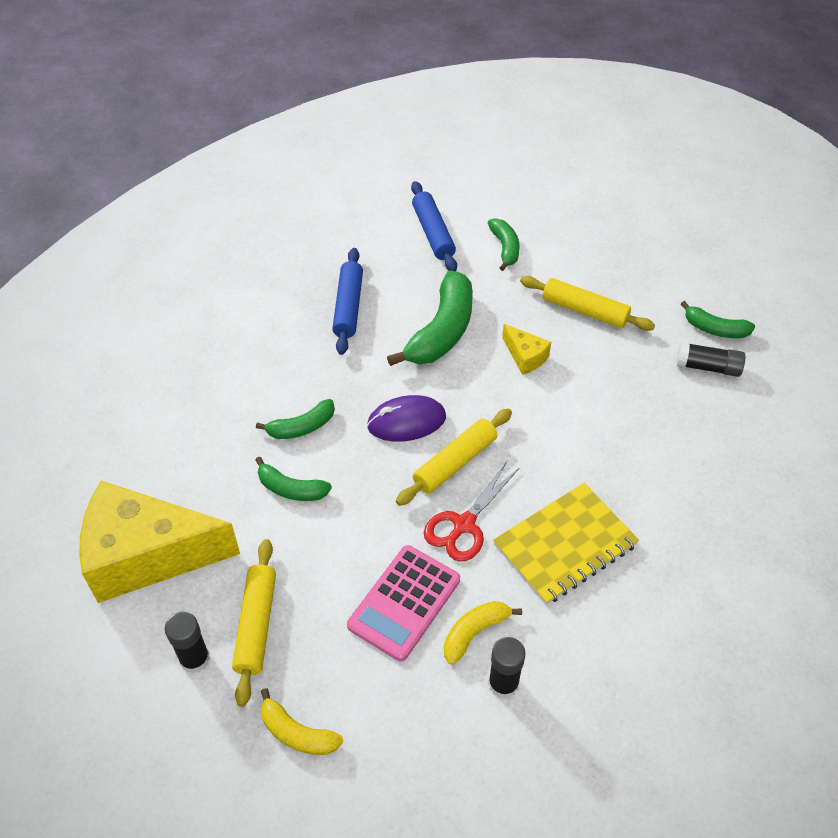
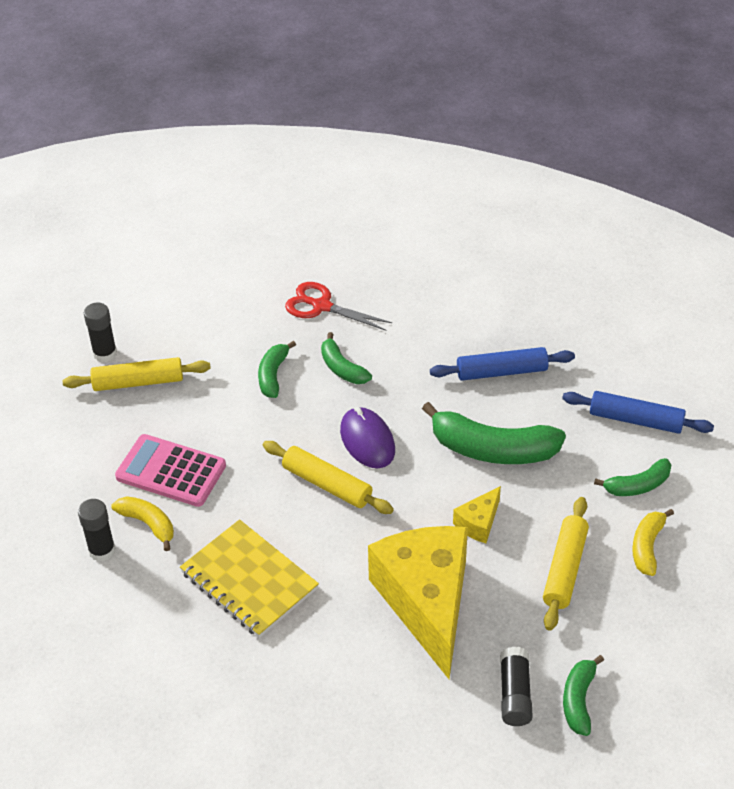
camera: 80 degrees right, 5 degrees down
yellow cheese [79,481,240,603] -> yellow cheese moved to [368,526,468,679]
yellow banana [261,688,343,755] -> yellow banana moved to [632,509,674,576]
blue rolling pin [411,181,457,271] -> blue rolling pin turned 45 degrees clockwise [562,391,714,434]
red scissors [424,461,519,562] -> red scissors moved to [285,282,392,331]

